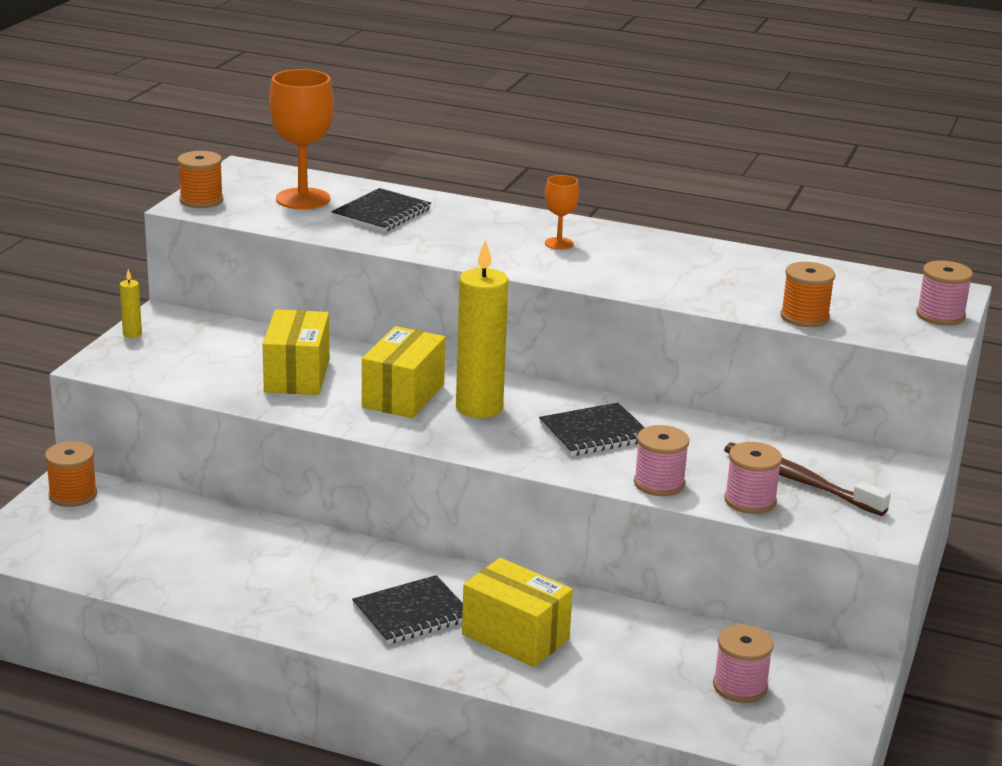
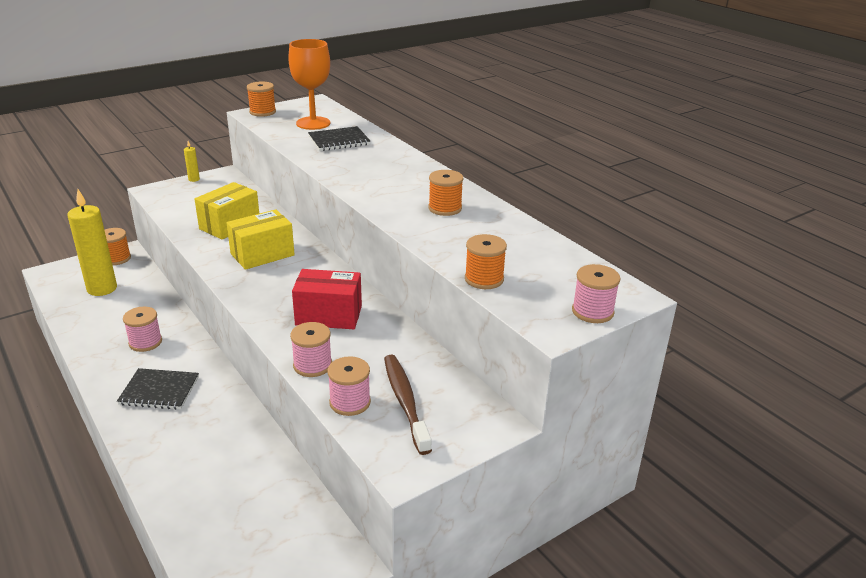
camera: 35 degrees right, 5 degrees up
yellow candle [456,239,508,418] -> yellow candle moved to [67,189,117,296]
yellow box [462,558,573,667] -> none
black notebook [539,402,645,456] -> red box [292,269,362,329]
orange goblet [545,175,579,250] -> none
pink spool [713,625,774,703] -> pink spool moved to [123,307,162,352]
none -> orange spool [428,170,463,216]

